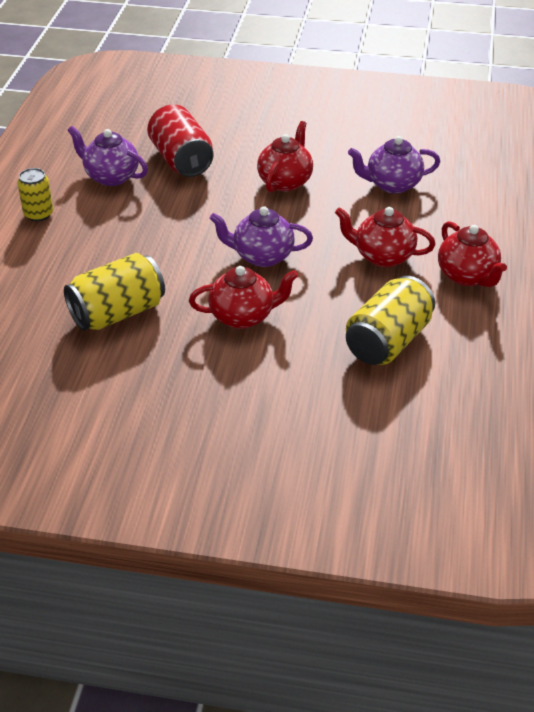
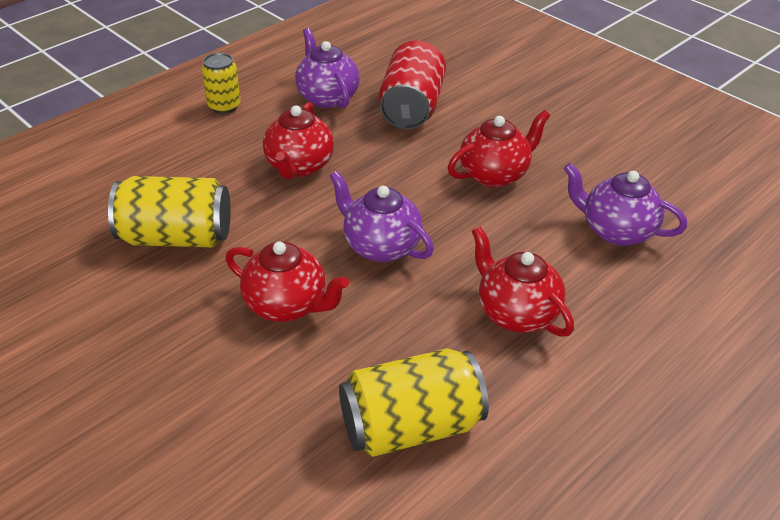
camera: 35 degrees right, 0 degrees up
red teapot [438,221,507,287] -> red teapot moved to [263,102,334,179]

